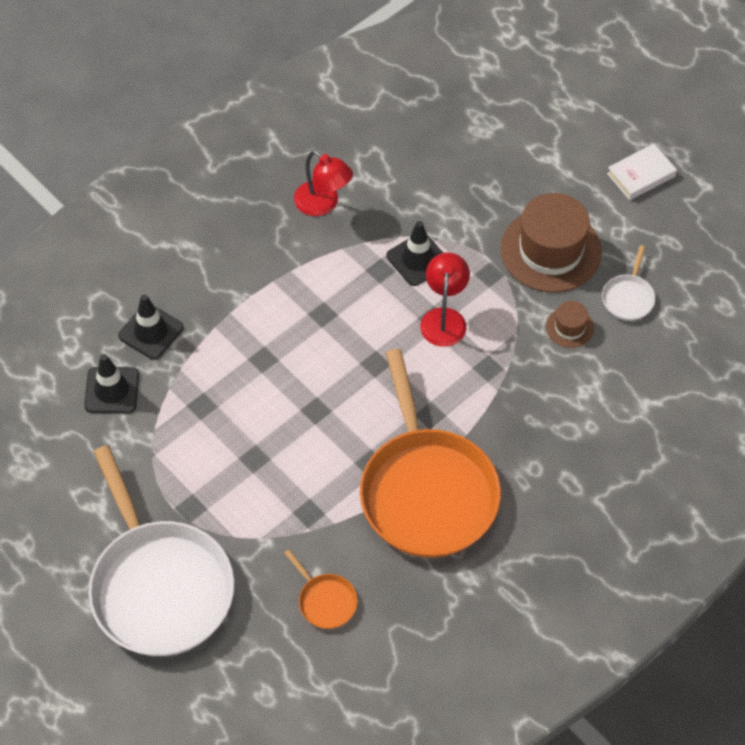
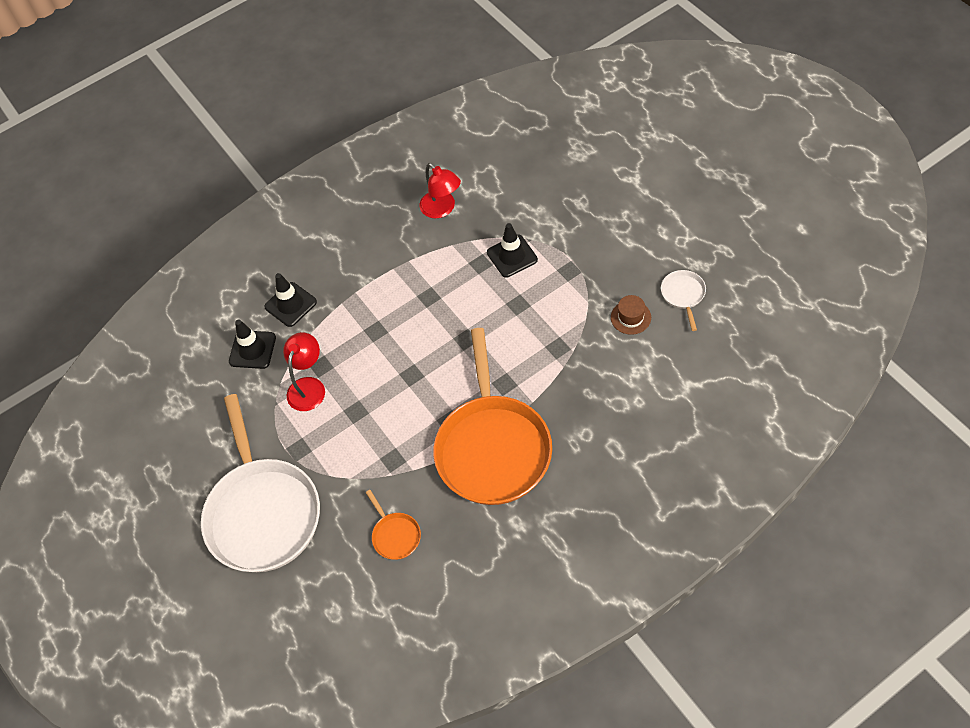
camera: 15 degrees right, 0 degrees up
red lamp [420,253,470,347] -> red lamp moved to [283,332,325,411]
brown hat [501,193,602,292] -> none
white pan [602,245,655,321] -> white pan turned 150 degrees clockwise [661,270,706,331]
white book [607,144,677,200] -> none

